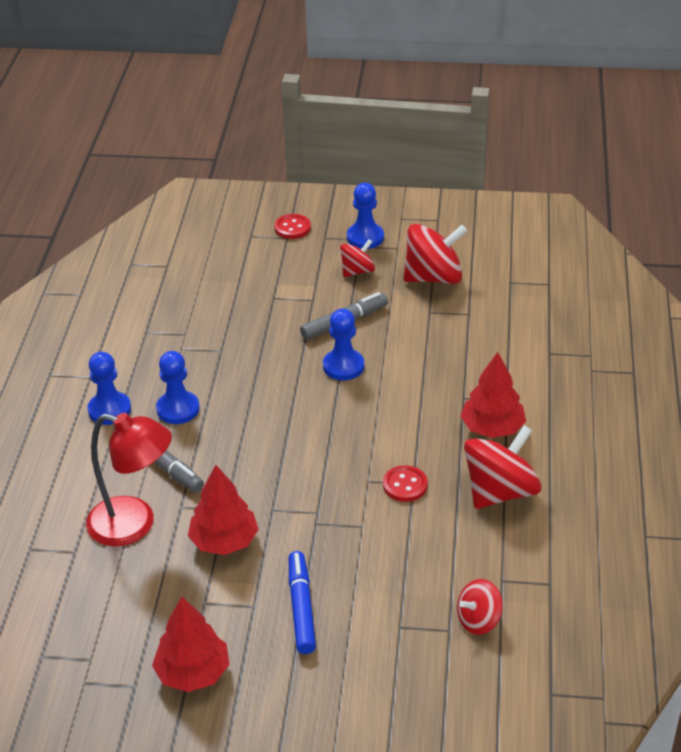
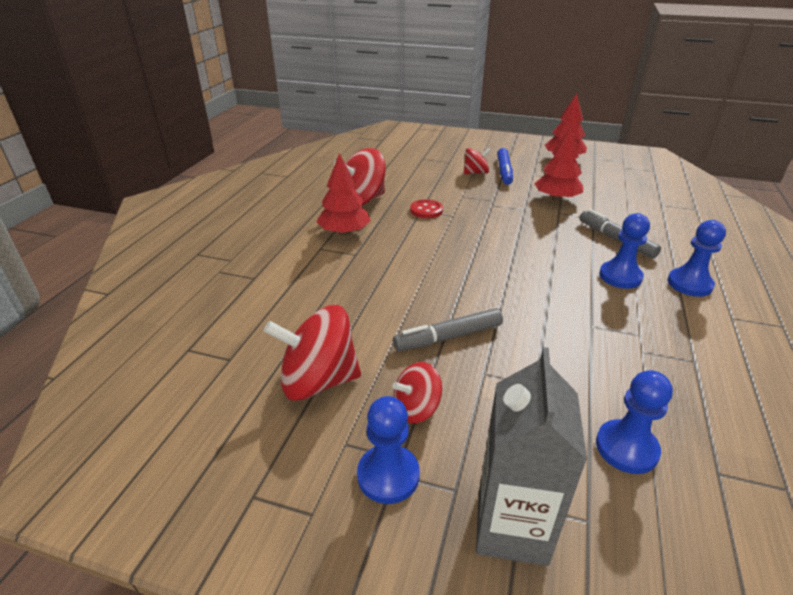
camera: 170 degrees left, 5 degrees down
red lamp [86,413,172,546] -> none
red button [274,214,311,239] -> grey carton [476,347,587,566]
blue pawn [323,309,364,381] -> blue pawn moved to [596,370,673,474]
red spinning top [457,579,503,635] -> red spinning top moved to [464,148,491,174]

